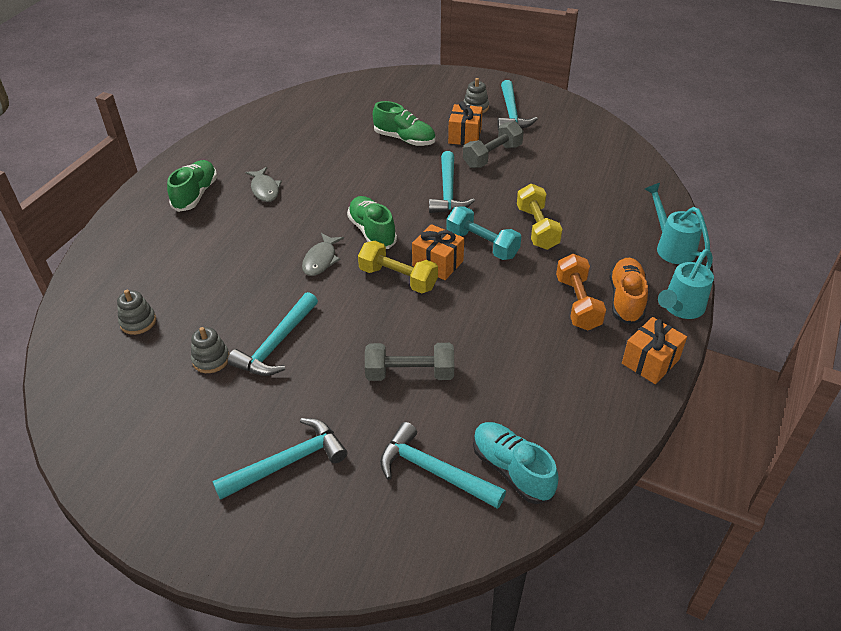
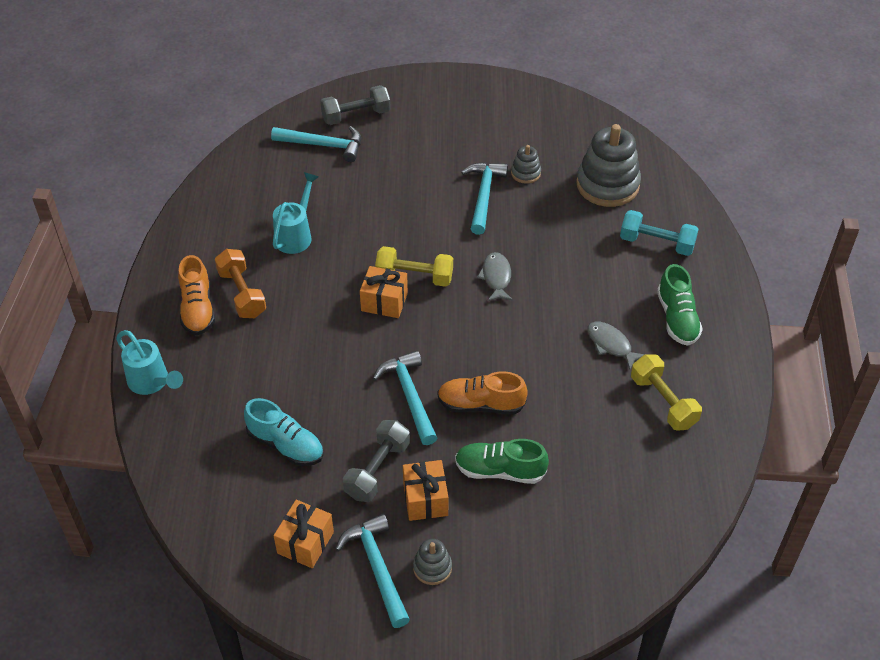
camera: 160 degrees right, 5 degrees up
grey stacking toy [117,290,156,335] -> grey stacking toy [576,124,641,207], size x2.08
turquoise hammer [212,418,347,500] -> none
green shoe [347,196,397,249] -> none
grey dumbbell [365,343,454,381] -> grey dumbbell moved to [320,85,391,125]
turquoise dumbbell [446,206,521,260] -> turquoise dumbbell moved to [620,210,699,256]
turquoise shoe [473,422,559,504] -> turquoise shoe moved to [244,398,324,466]
yellow dumbbell [517,184,563,250] -> yellow dumbbell moved to [631,354,702,431]
orange gift [622,317,687,384] -> orange gift moved to [274,500,334,568]
turquoise watering can [658,249,714,319] -> turquoise watering can moved to [273,172,318,254]
none -> orange shoe [437,371,528,414]

